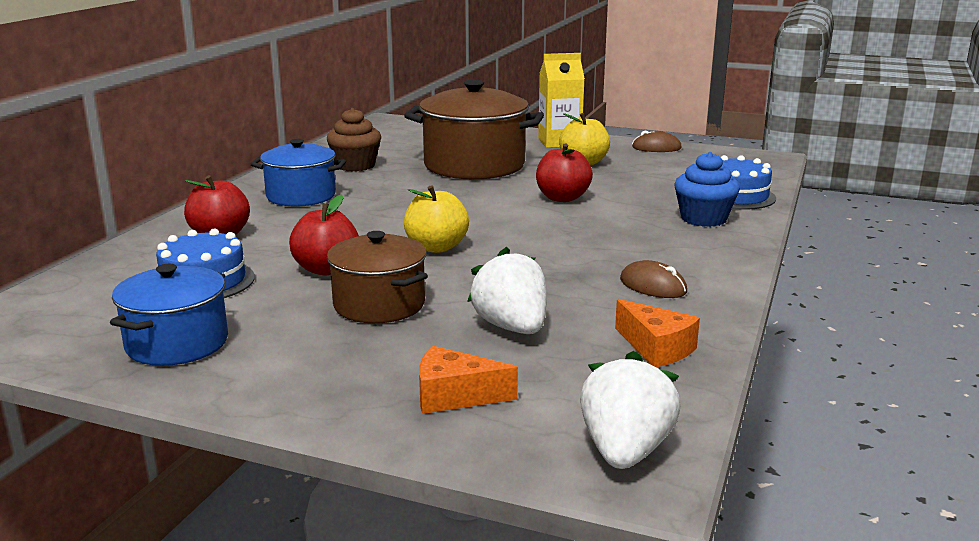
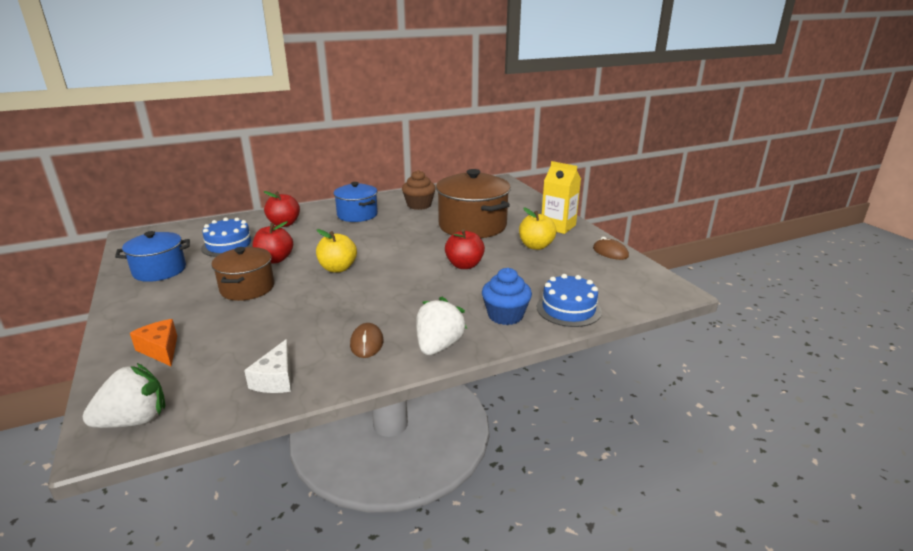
camera: 45 degrees right, 5 degrees up
white strawberry [467,247,546,334] -> white strawberry moved to [416,296,467,355]
orange cheese [615,299,700,367] -> white cheese [244,339,291,393]

